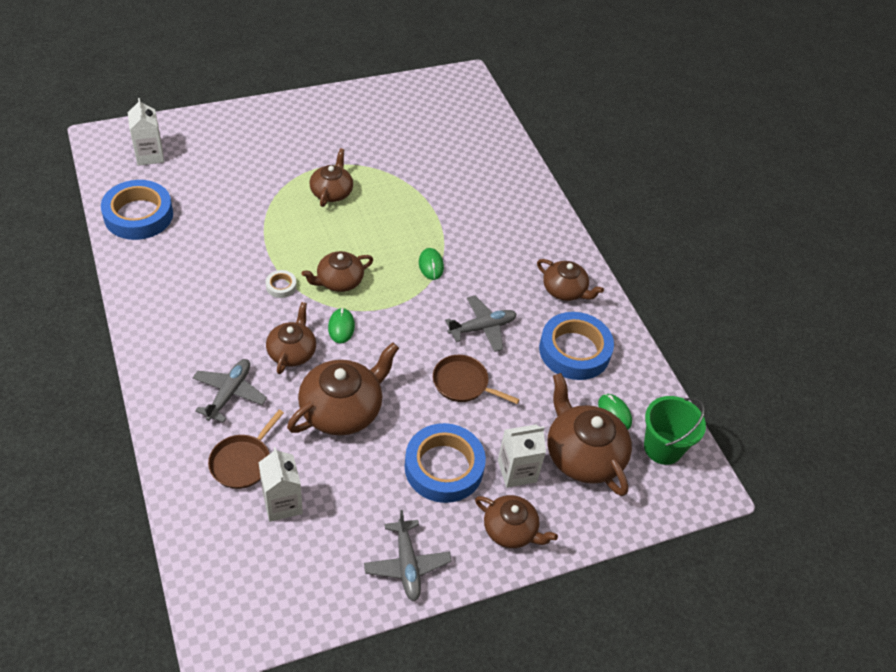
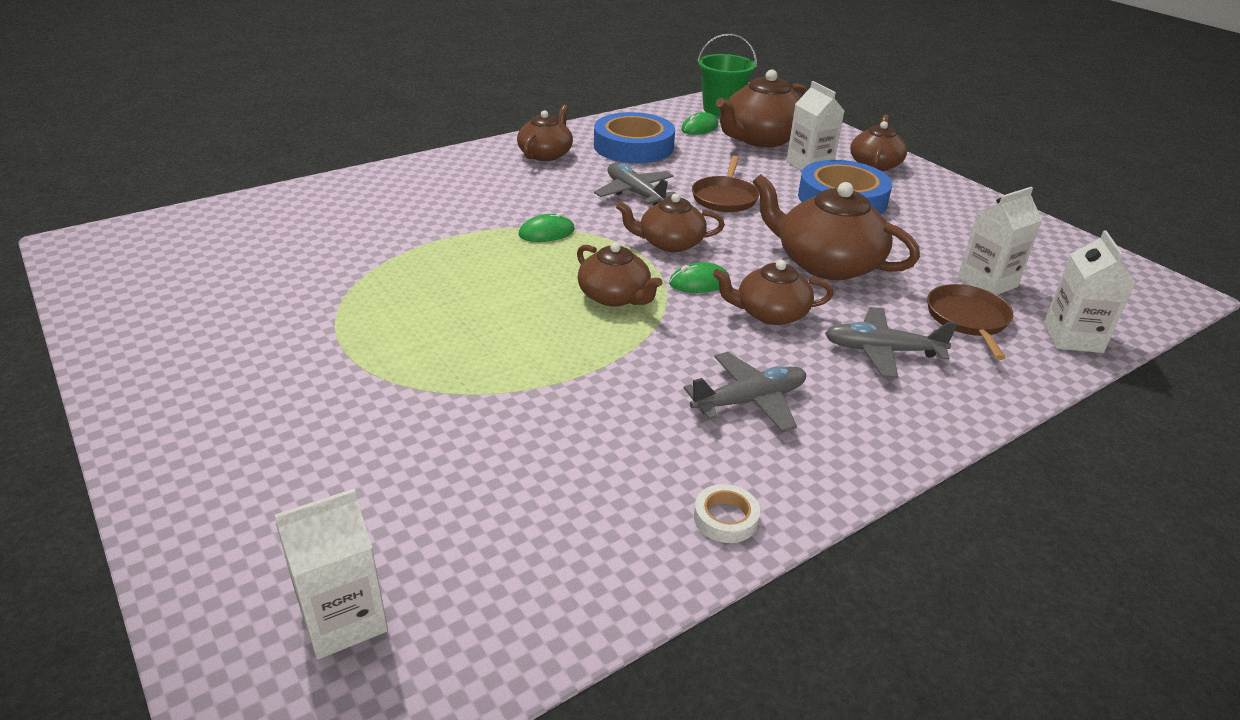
camera: 100 degrees left, 15 degrees down
blue tape [101,180,173,240] -> none
brown pan [208,410,284,489] -> brown pan turned 105 degrees counterclockwise [927,284,1014,360]
white tape [266,270,297,298] -> white tape moved to [694,484,760,543]
brown teapot [310,148,353,207] -> brown teapot moved to [616,193,725,252]
grey plane [364,510,452,601] -> grey plane moved to [684,352,806,432]
none -> white carton [1044,230,1136,353]

